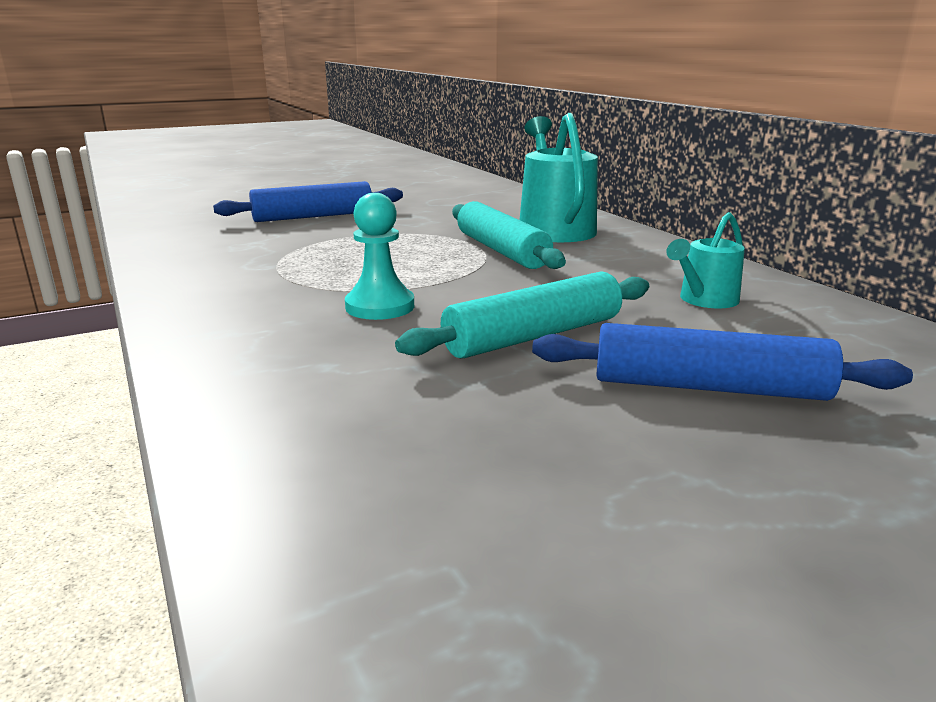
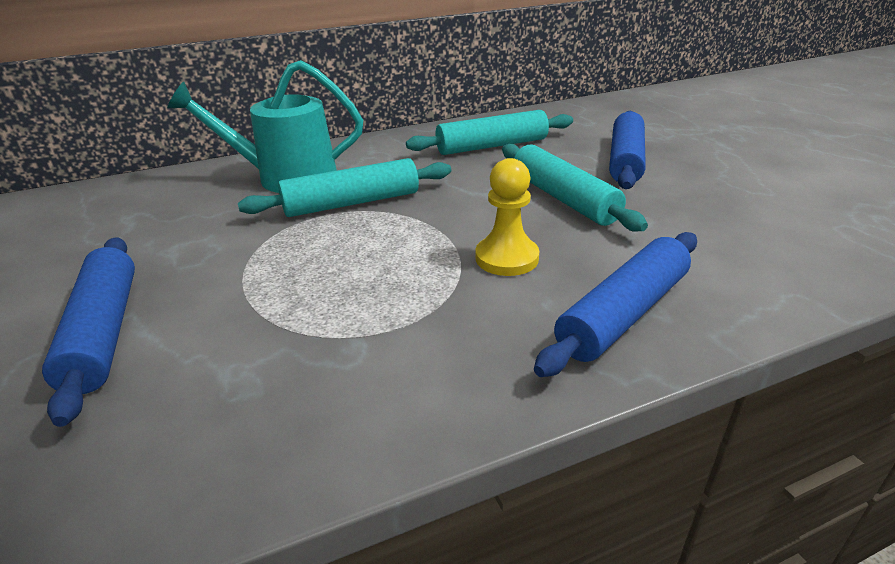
camera: 85 degrees left, 10 degrees up
turquoise pawn [345,193,414,320] -> yellow pawn [475,158,539,276]
turquoise watering can [666,212,745,308] -> turquoise rolling pin [406,110,573,155]
none -> blue rolling pin [534,232,697,377]

